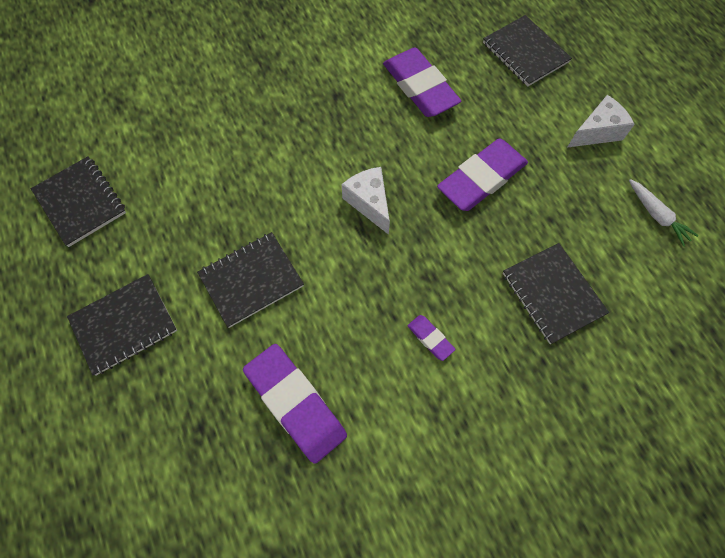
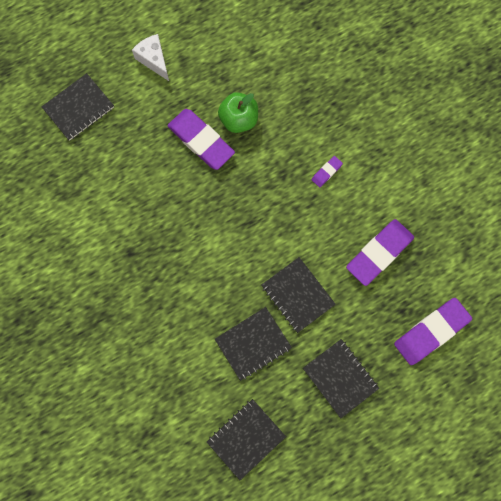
camera: 95 degrees left, 10 degrees up
white cheese [342,167,390,235] -> none
purple eraser [383,47,461,117] -> purple eraser moved to [394,298,472,365]
black notebook [503,243,609,344] -> black notebook moved to [215,307,292,381]
white carrot [629,179,699,246] -> none
none -> green apple [218,92,258,133]

